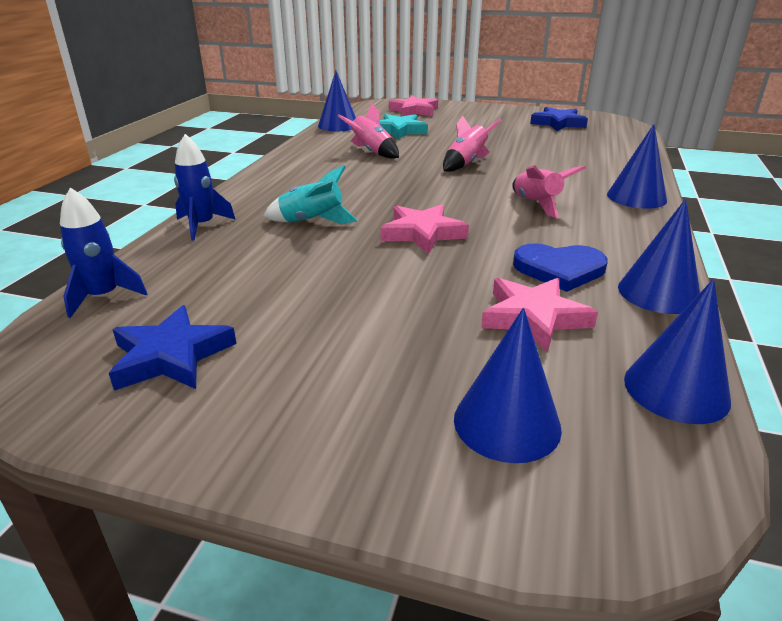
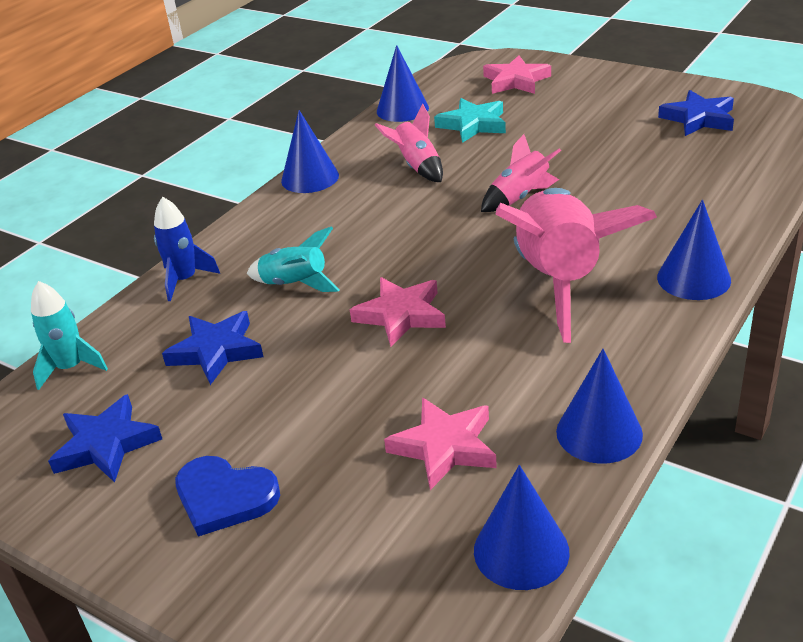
camera: 20 degrees right, 5 degrees up
blue rocket [60,188,147,318] -> turquoise rocket [31,281,108,390]
blue cone [454,308,562,463] -> blue cone moved to [281,110,339,193]
pink rocket [512,165,586,218] -> pink rocket [495,188,657,343], size x2.12
blue heart [513,243,608,292] -> blue heart moved to [175,456,280,536]
none -> blue star [162,311,263,385]

